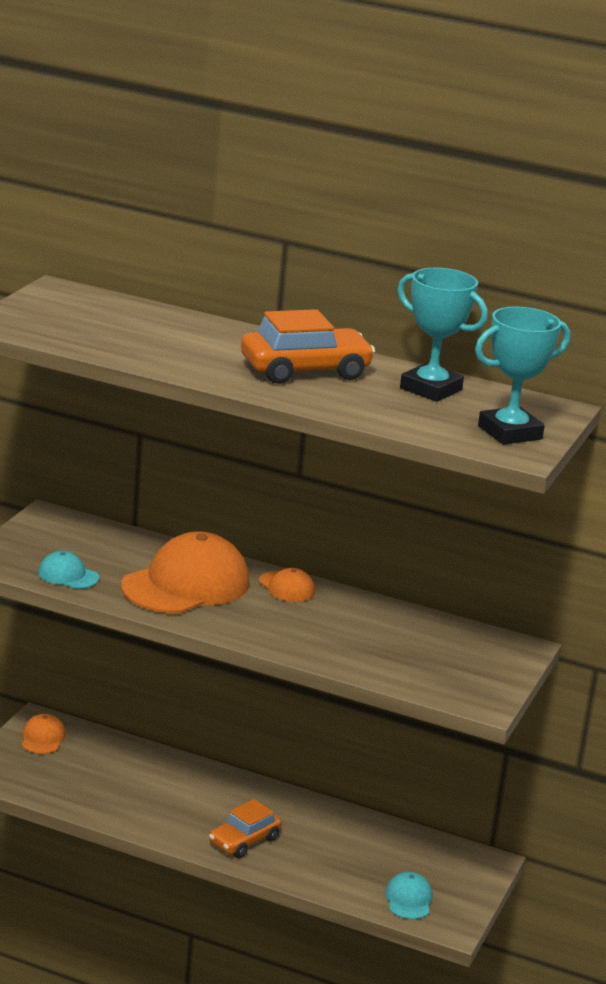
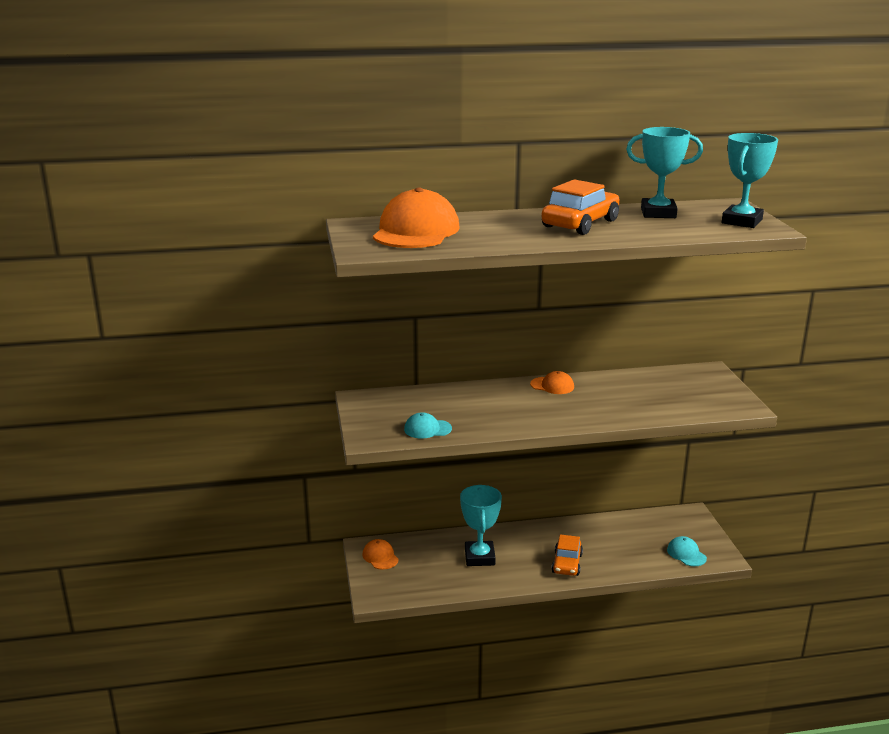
camera: 30 degrees left, 0 degrees up
orange cap [121,531,249,613] -> orange cap moved to [373,188,460,248]
none -> turquoise trophy [460,485,502,566]

